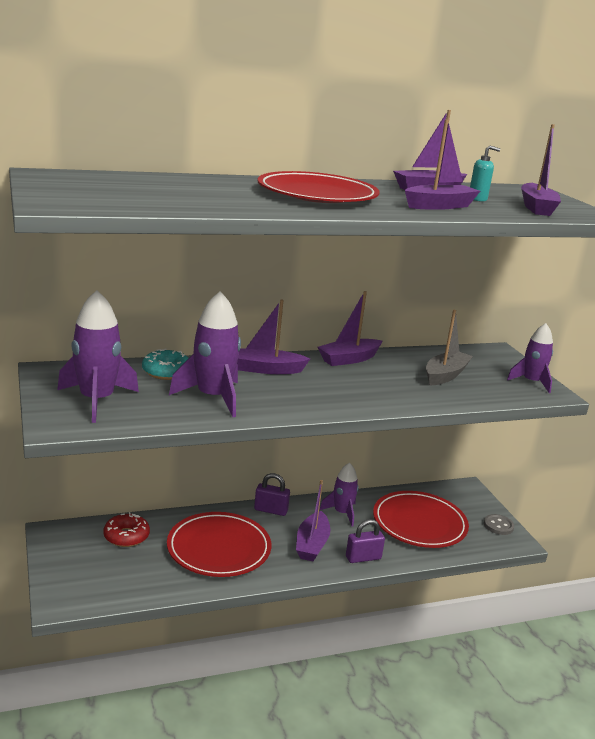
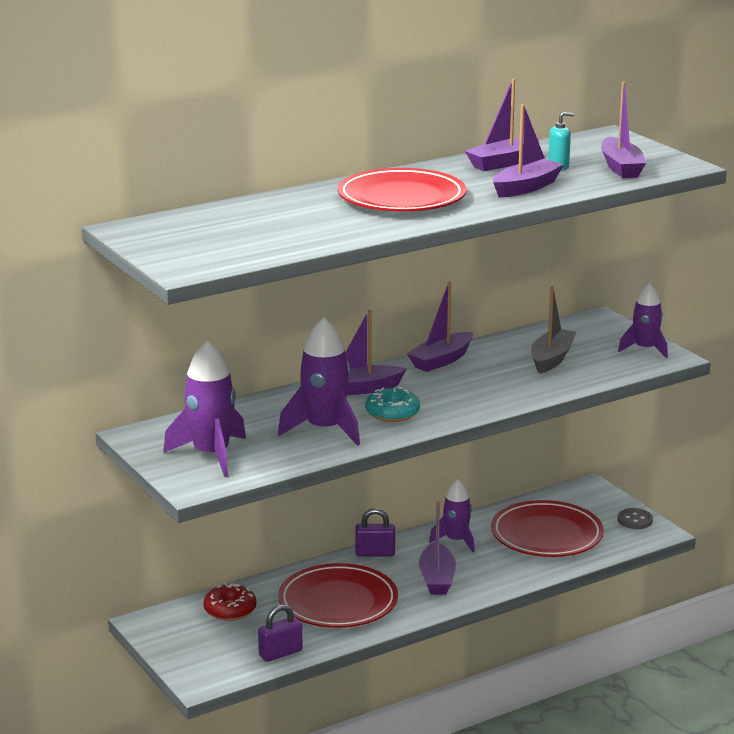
camera: 10 degrees left, 0 degrees up
turquoise donut [142,348,188,380] -> turquoise donut moved to [365,387,420,422]
purple padlock [346,519,385,563] -> purple padlock moved to [258,604,303,662]

